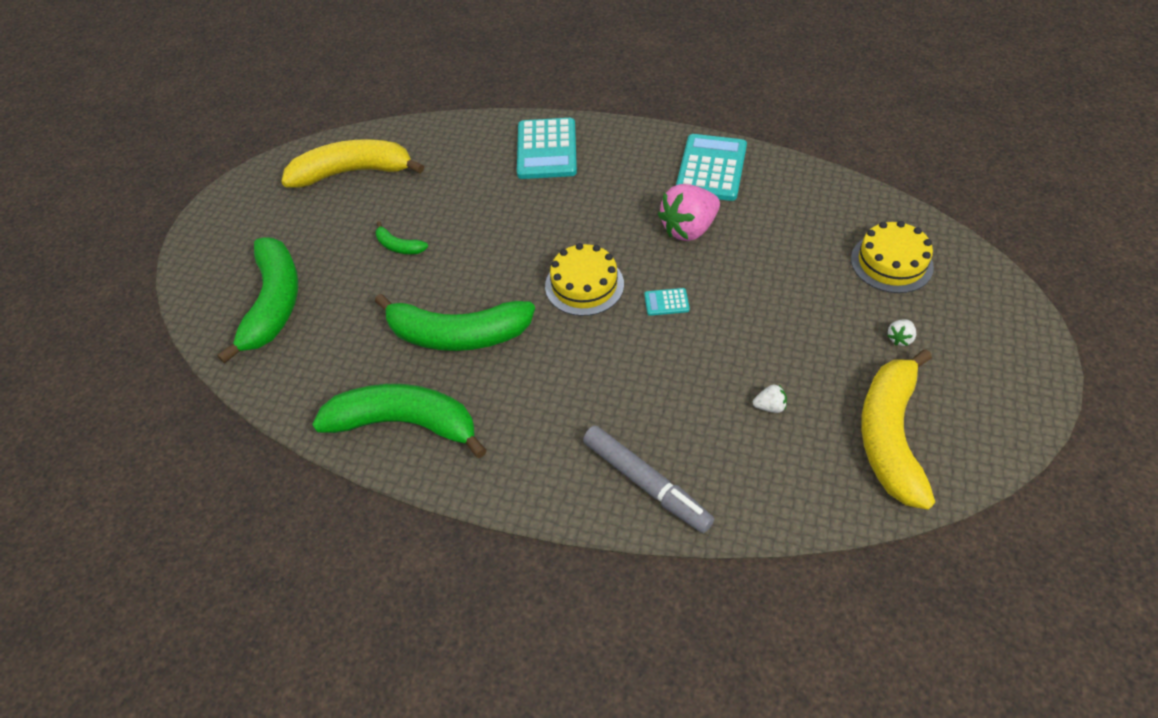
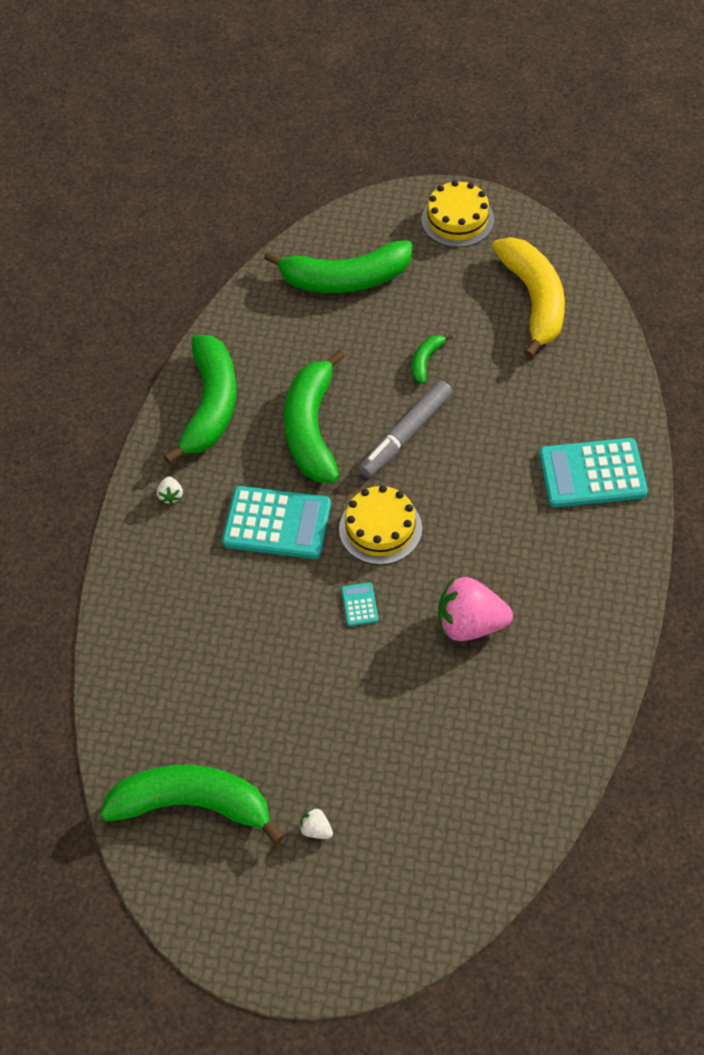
camera: 85 degrees right, 5 degrees up
grey marker [583,425,714,533] -> grey marker moved to [359,381,452,478]
pink strawberry [658,184,720,241] -> pink strawberry turned 45 degrees counterclockwise [438,577,513,641]
turquoise calculator [676,134,747,201] -> turquoise calculator moved to [222,486,331,559]
white strawberry [753,384,787,413] -> white strawberry moved to [157,477,183,505]
yellow cake [851,221,934,293] -> yellow cake moved to [421,180,494,247]
yellow banana [861,349,935,510] -> green banana [100,765,284,844]

